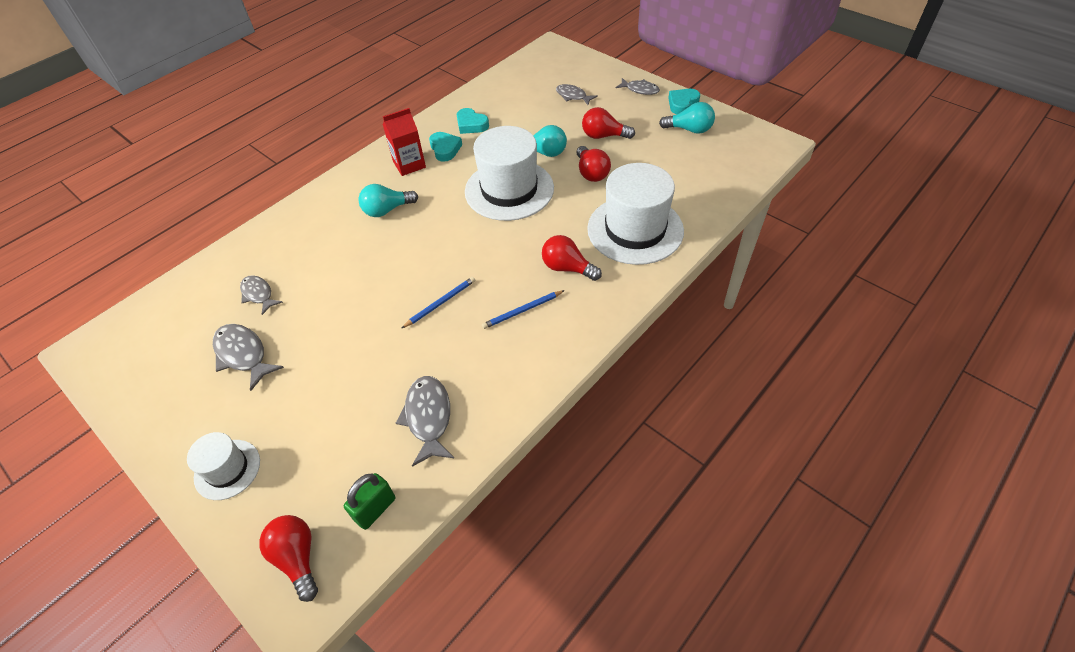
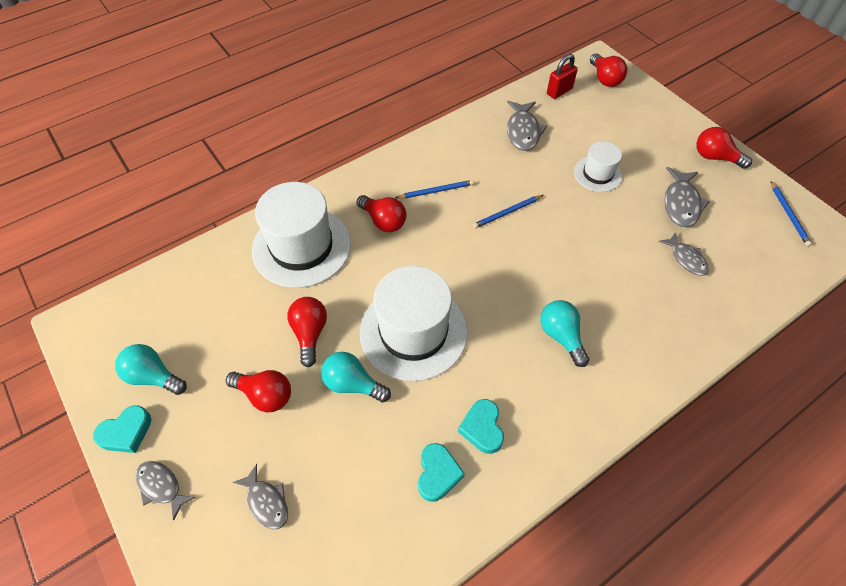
camera: 170 degrees left, 5 degrees up
white hat [187,432,260,500] -> white hat moved to [574,141,622,192]
grey fish [213,324,284,391] -> grey fish turned 45 degrees clockwise [664,167,710,227]
green padlock [344,473,395,530] -> red padlock [547,54,578,99]
turquoise light bulb [358,184,418,217] -> turquoise light bulb turned 105 degrees counterclockwise [540,300,589,367]
red carton [383,108,426,176] -> none
turquoise heart [457,108,489,134] -> turquoise heart turned 45 degrees clockwise [418,443,465,502]
none -> red light bulb [696,127,752,169]
none -> blue pencil [771,181,812,246]

